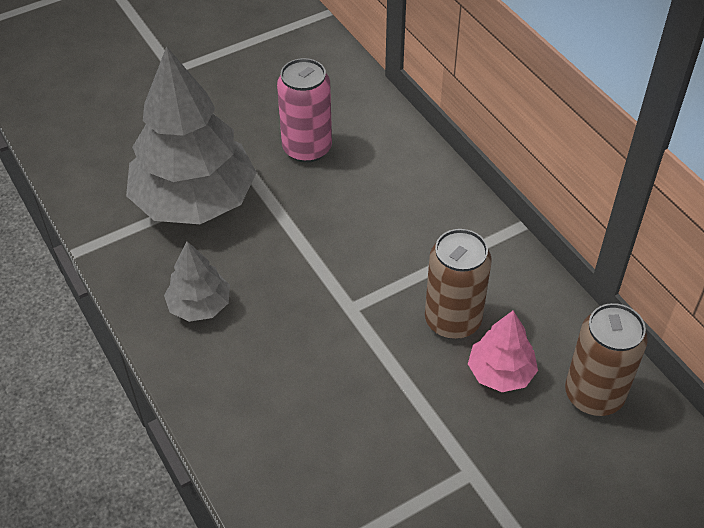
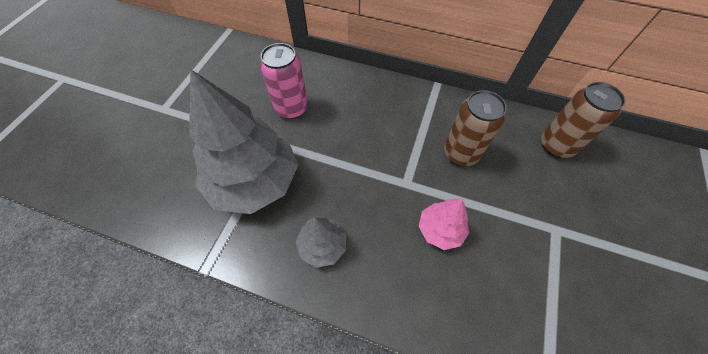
camera: 40 degrees left, 10 degrees up
pink tree [468,311,538,392] -> pink tree moved to [419,199,469,250]

